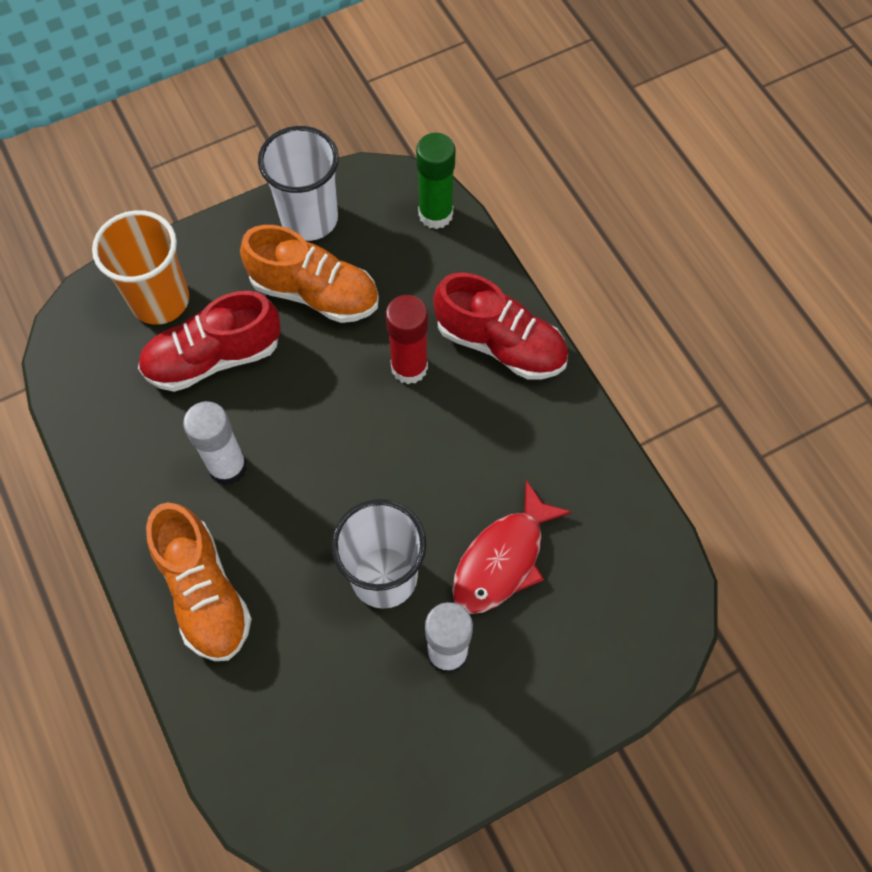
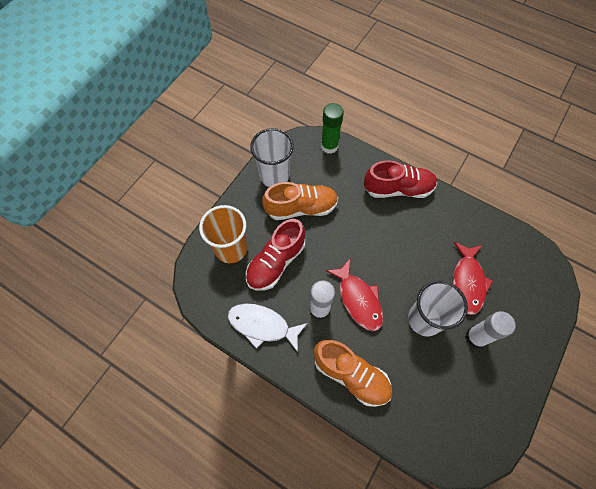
camera: 30 degrees left, 0 degrees up
red glue stick [386,295,428,384] -> none
none -> white fish [228,303,308,352]
none -> red fish [325,259,383,331]

